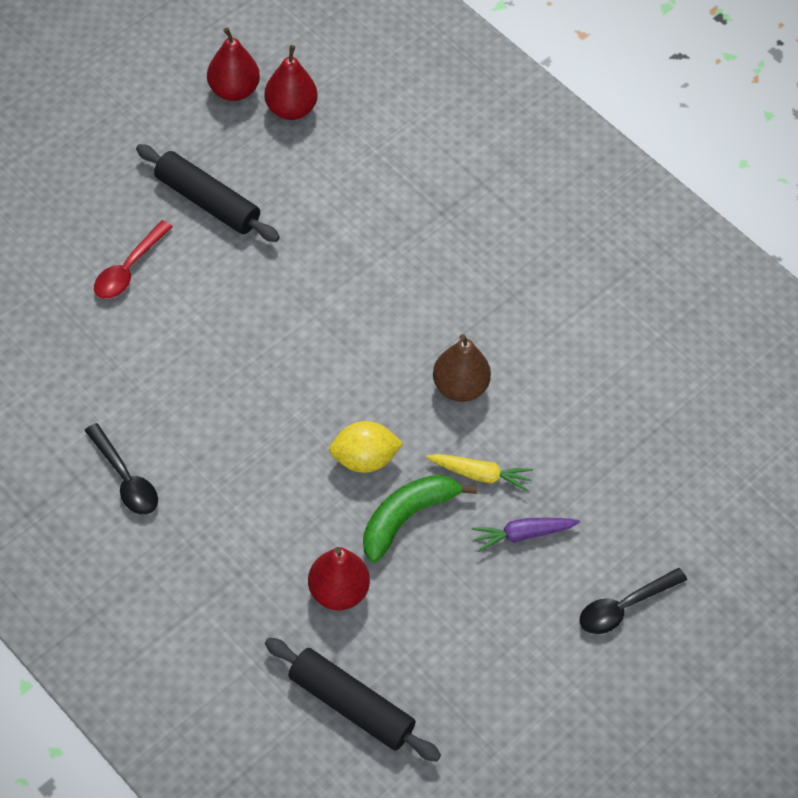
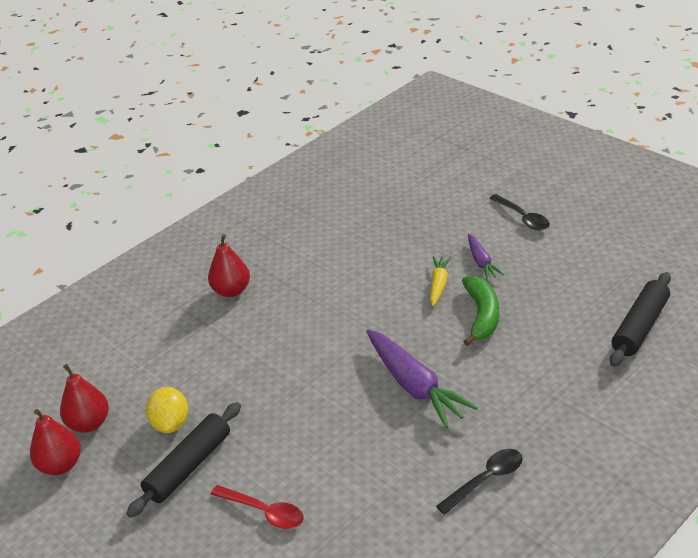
camera: 85 degrees left, 20 degrees down
red pear [308,547,370,610] -> red pear moved to [208,234,250,297]
yellow lemon [329,421,403,473] -> yellow lemon moved to [146,387,188,433]
green banana [363,474,477,563] -> green banana turned 135 degrees counterclockwise [462,276,499,346]
brown pear [433,334,491,402] -> none
none -> purple carrot [366,330,478,428]

